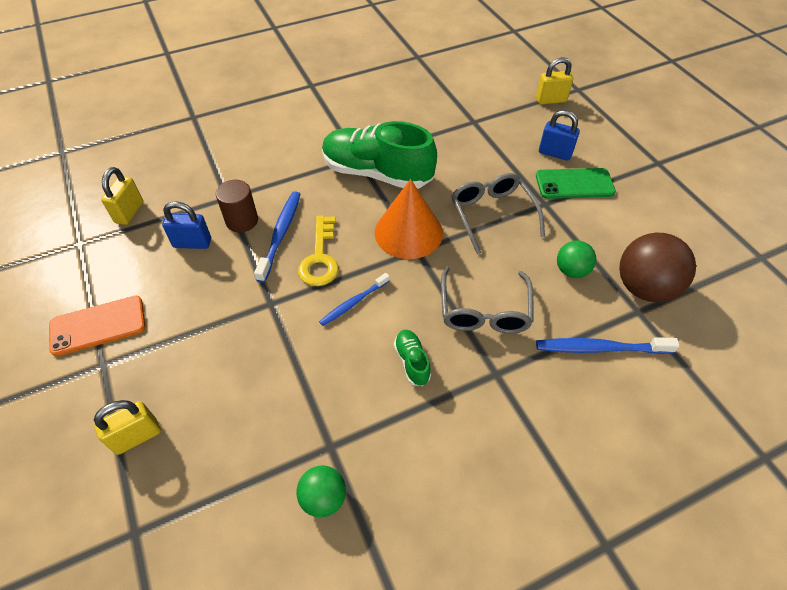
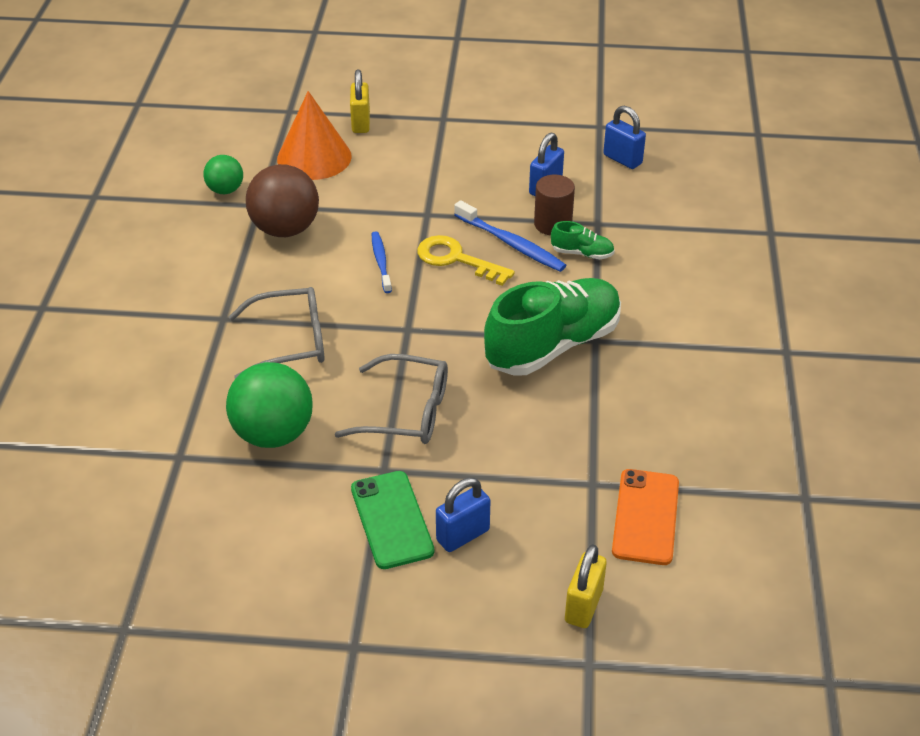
camera: 120 degrees right, 10 degrees down
orange phone [49,296,145,356] -> orange phone moved to [612,469,679,565]
yellow padlock [101,167,143,225] -> blue padlock [603,106,646,169]
orange cone [375,179,443,259] -> orange cone moved to [277,91,352,180]
green shoe [394,330,431,386] -> green shoe moved to [551,221,615,259]
grey glasses [441,267,534,334] -> grey glasses turned 135 degrees clockwise [229,287,325,378]
green phone [536,168,616,199] -> green phone turned 45 degrees counterclockwise [351,471,434,569]
blue toothbrush [536,337,680,354] -> none
green ball [557,241,596,278] -> green ball [226,362,313,448], size x1.77
brown ball [619,233,696,302] -> brown ball moved to [246,164,319,237]

